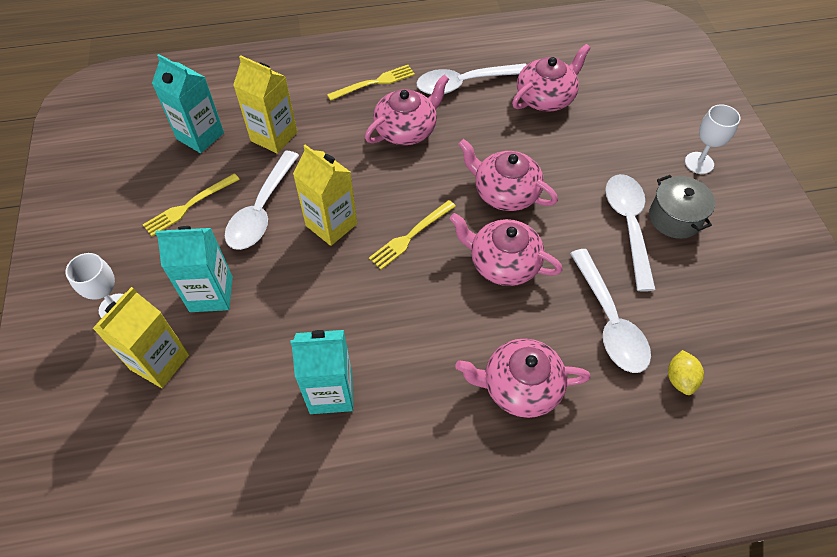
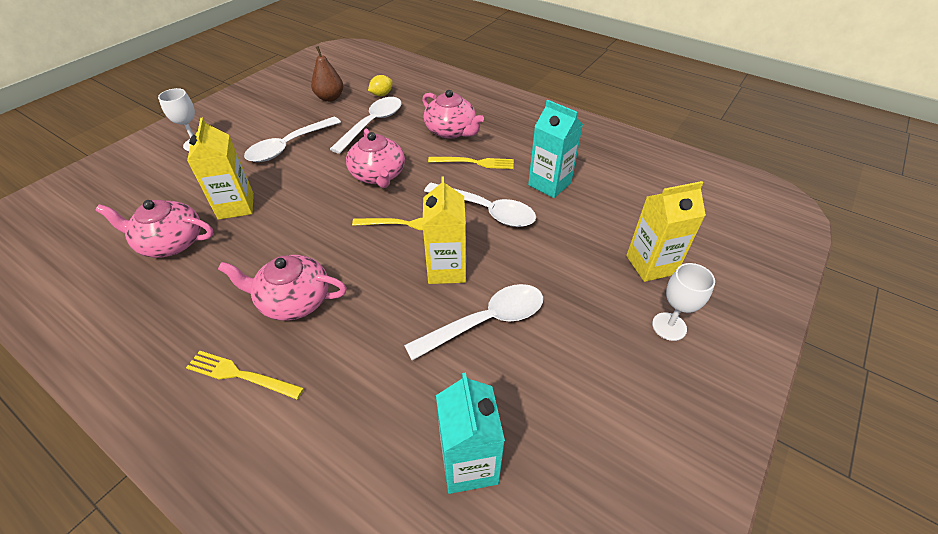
camera: 135 degrees left, 10 degrees down
yellow fork [143,173,240,236] -> yellow fork moved to [428,157,514,169]
turquoise carton [155,226,233,312] -> none
yellow carton [233,55,297,154] -> yellow carton moved to [187,117,254,220]
white spoon [416,63,527,95] -> white spoon moved to [424,183,536,227]
pink teapot [458,139,558,211] -> none
grey pot [649,175,715,239] -> none
none -> brown pear [311,46,343,102]

